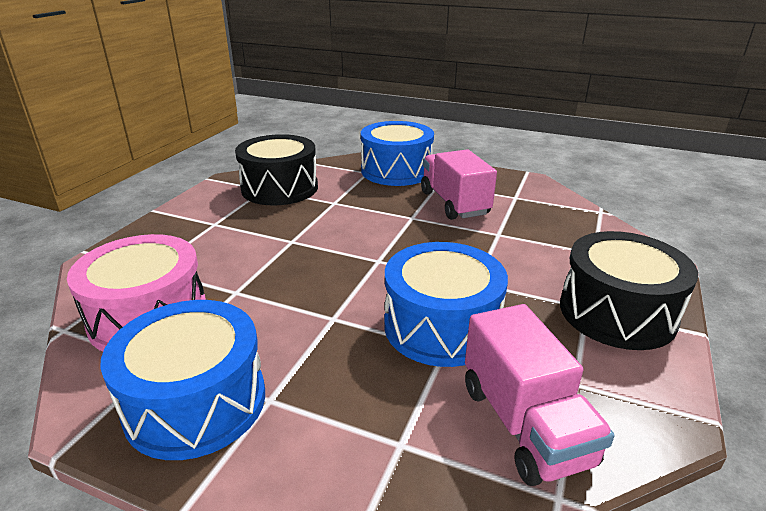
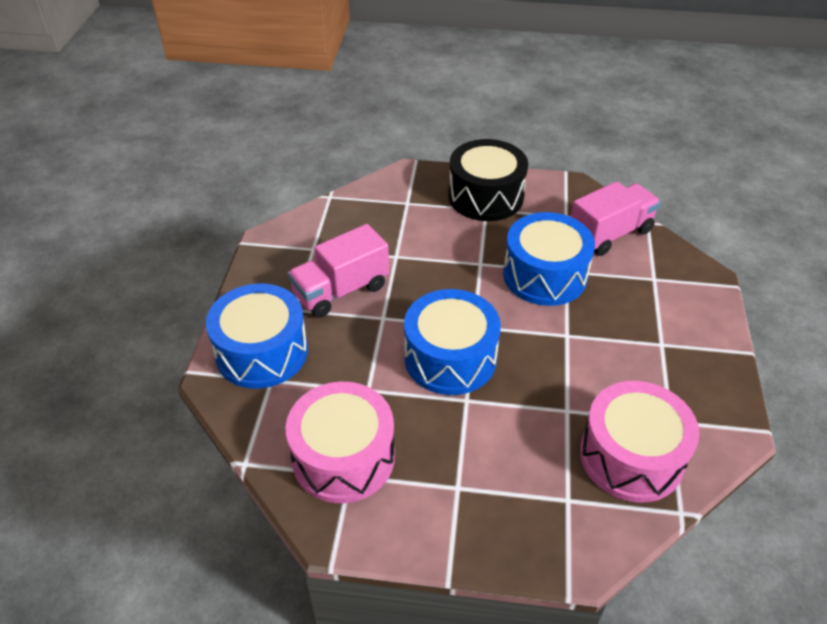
camera: 105 degrees left, 15 degrees up
blue drum [100,300,265,460] -> blue drum moved to [404,289,501,395]
black drum [235,134,318,206] -> pink drum [285,382,395,503]

